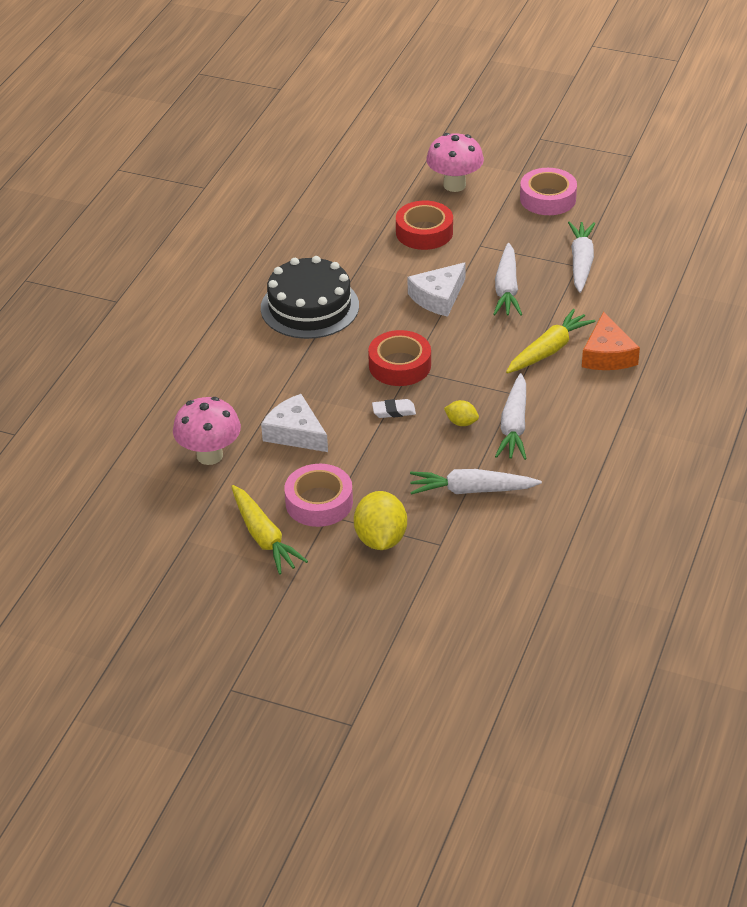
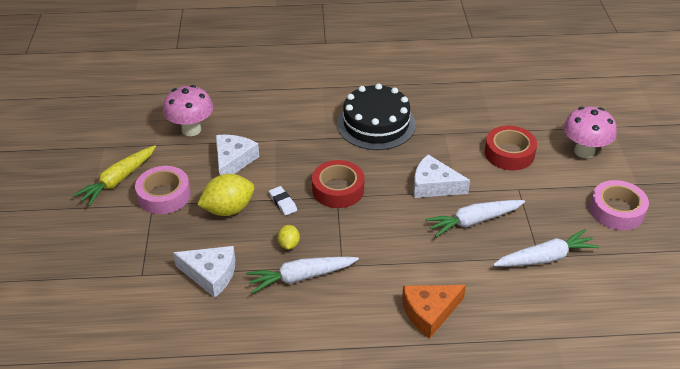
camera: 65 degrees right, 0 degrees up
yellow lemon [354,491,407,550] -> yellow lemon moved to [197,174,254,216]
white carrot [410,469,542,495] -> white cheese [173,246,235,298]
yellow carrot [506,309,596,373] -> none

